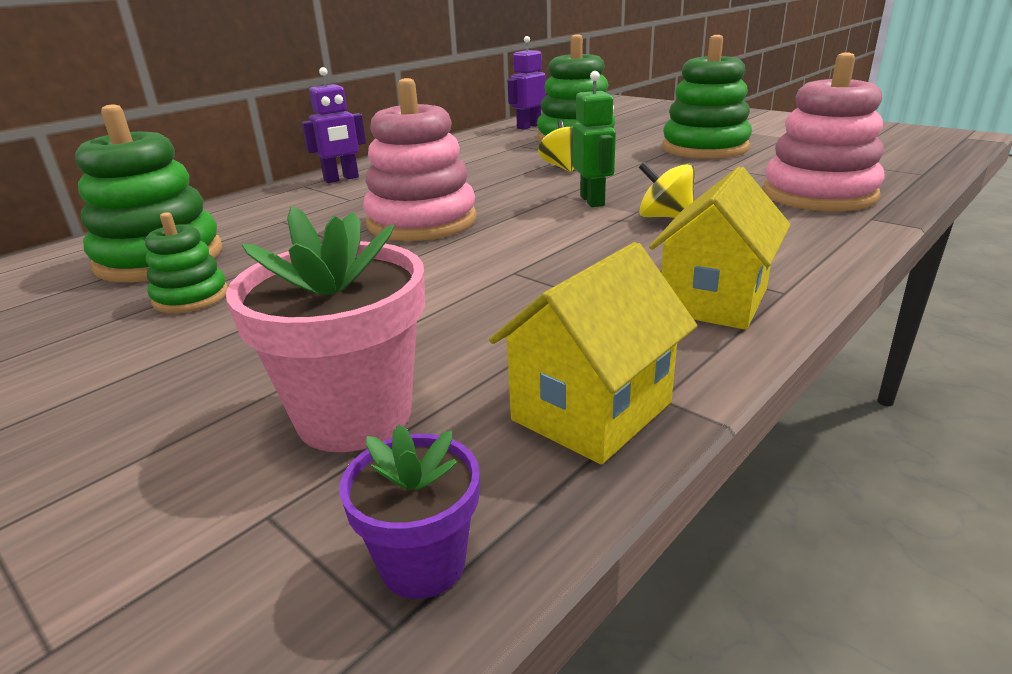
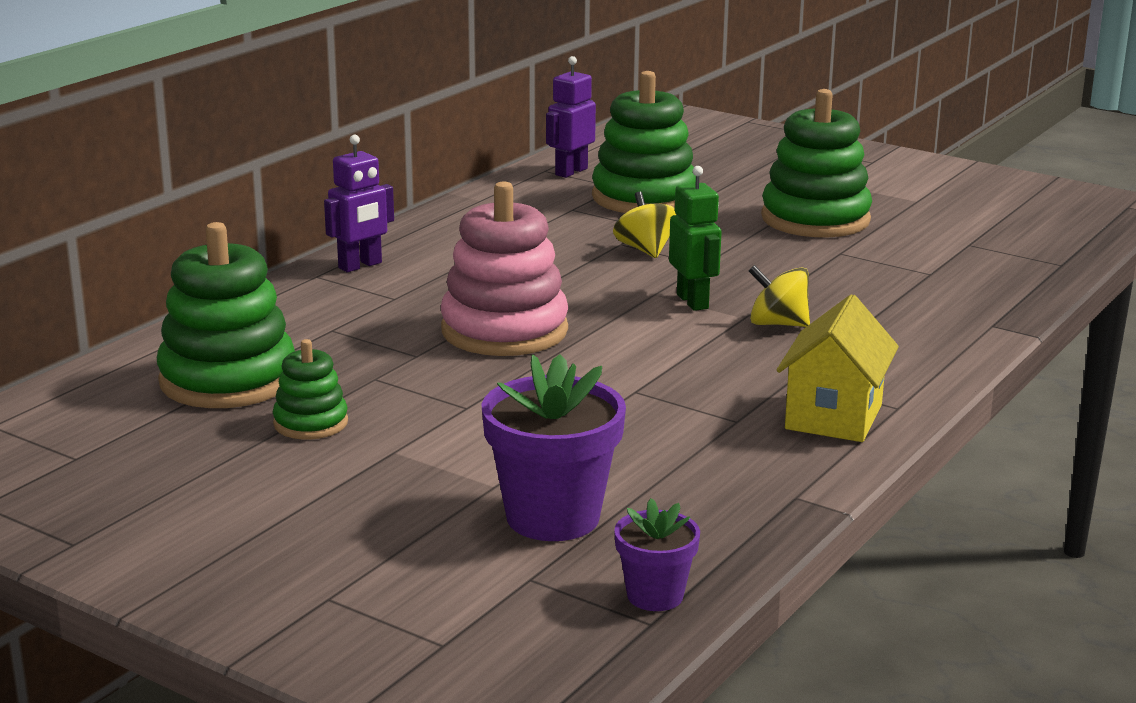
camera: 10 degrees left, 5 degrees down
pink flower pot [226,206,425,452] -> purple flower pot [481,354,626,541]
yellow house [489,242,697,464] -> none
pink stacking toy [763,52,885,211] -> none

